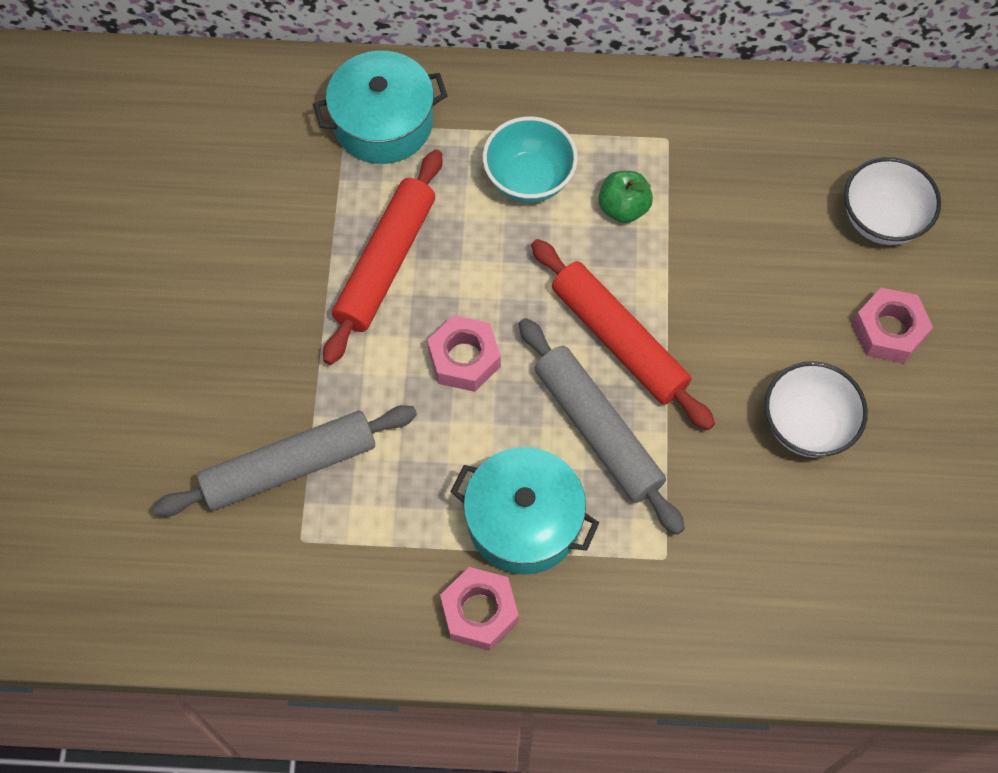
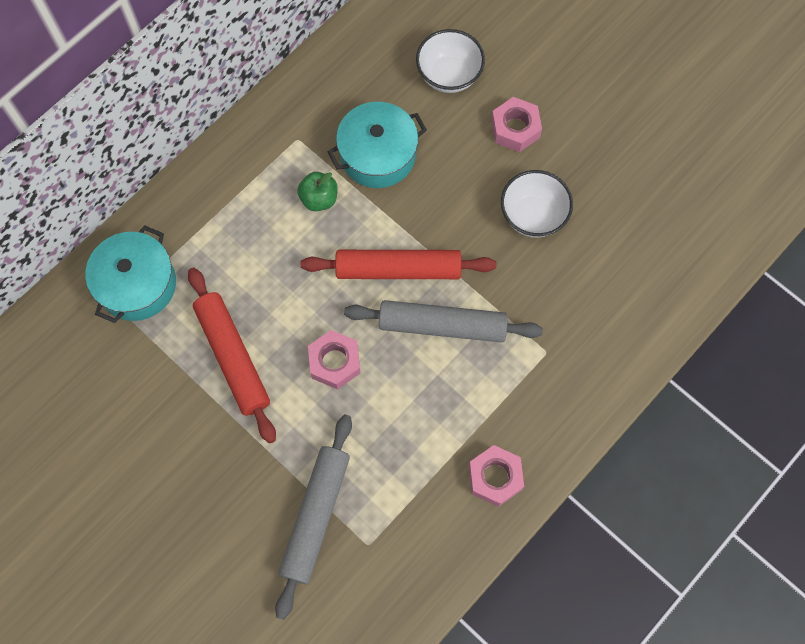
camera: 50 degrees left, 5 degrees up
turquoise pot [451,447,599,575] -> turquoise pot moved to [328,102,427,188]
turquoise bowl [483,116,578,203] -> none

